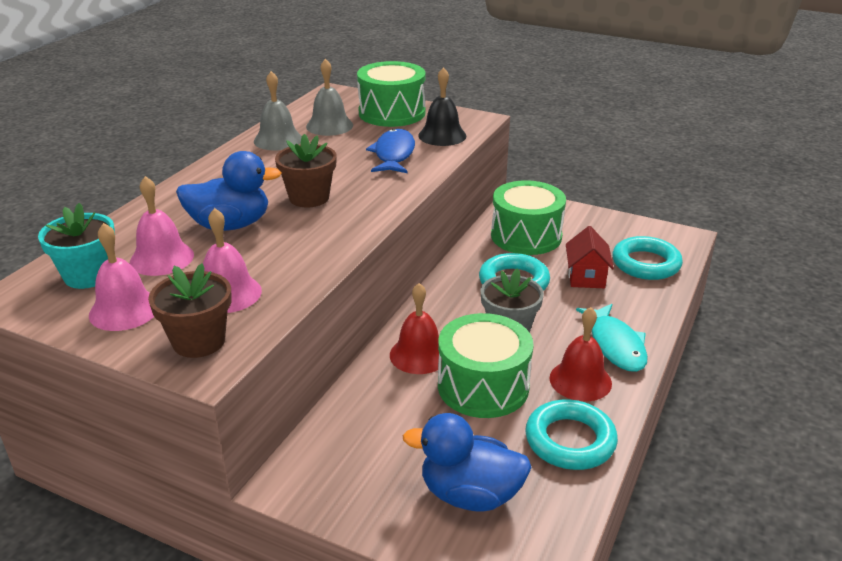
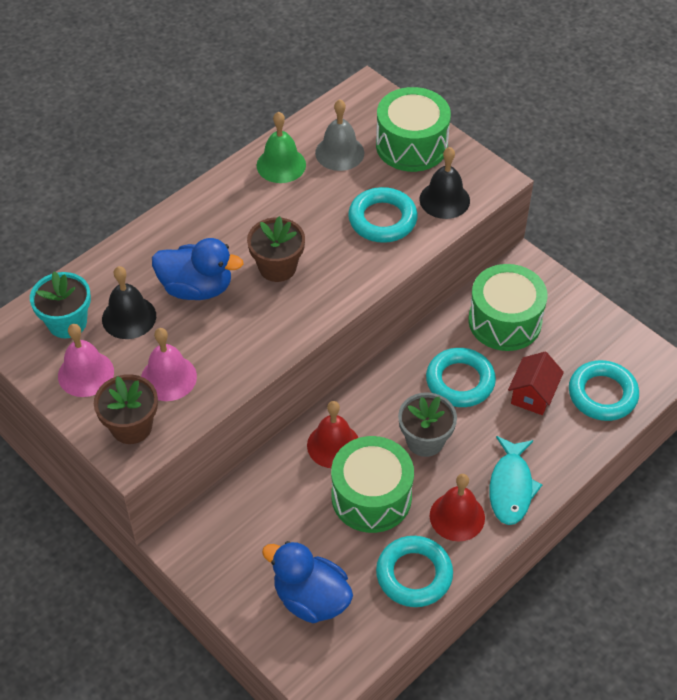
camera: 20 degrees right, 20 degrees up
pink bell [130,176,194,276] -> black bell [102,266,156,339]
grey bell [254,71,302,150] -> green bell [257,112,306,183]
blue fish [366,129,415,173] -> turquoise ring [348,187,418,243]

